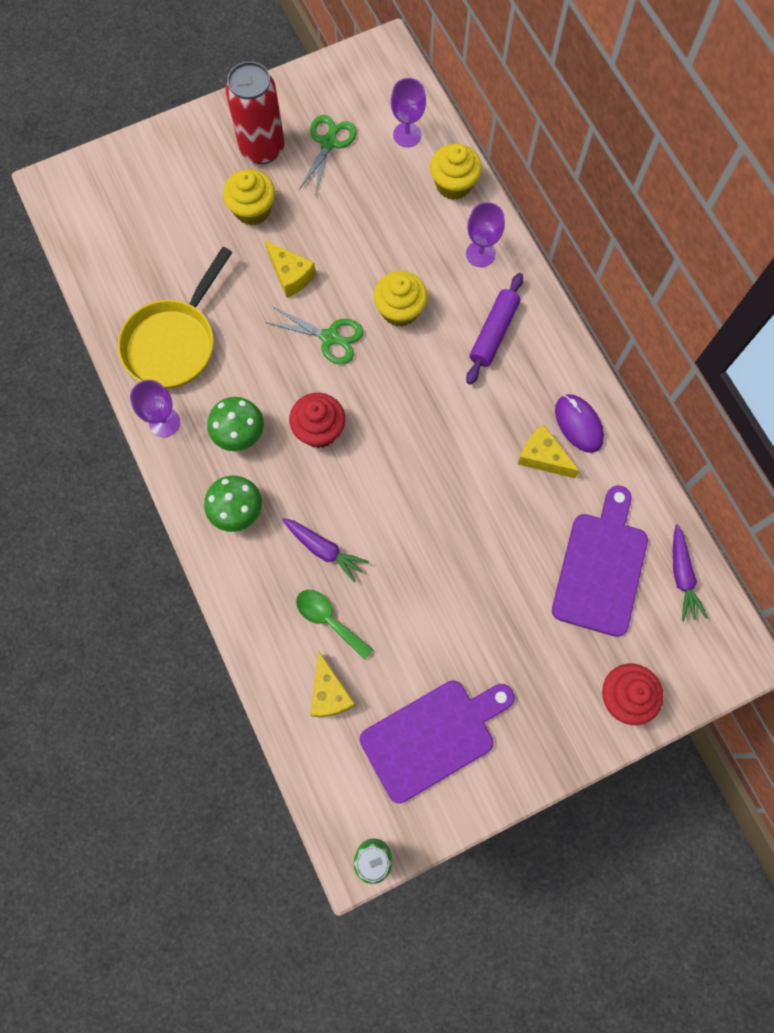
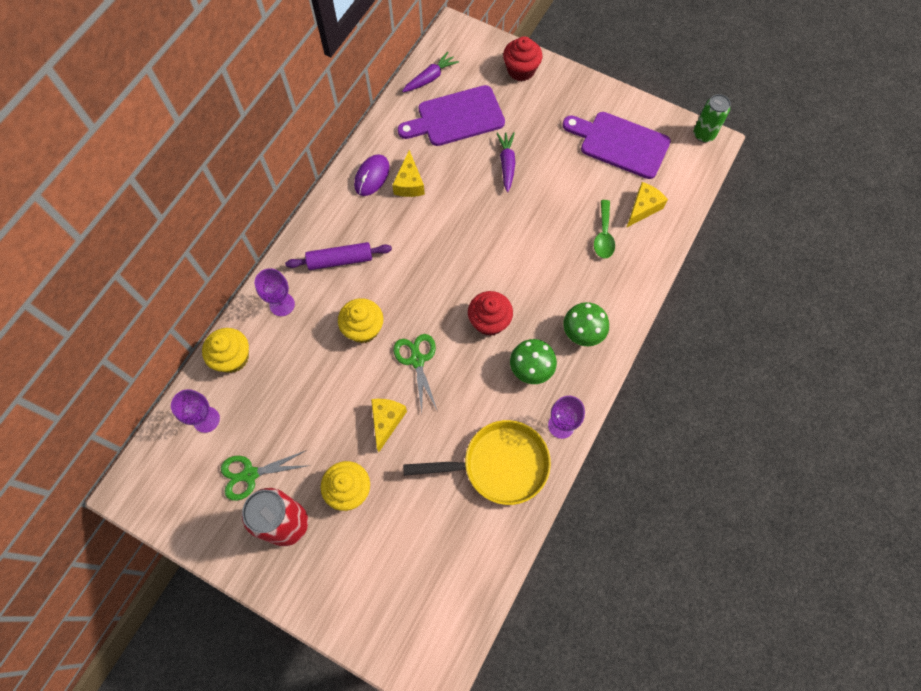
camera: 125 degrees left, 5 degrees down
purple carrot [282,518,369,583] -> purple carrot moved to [497,132,515,192]

